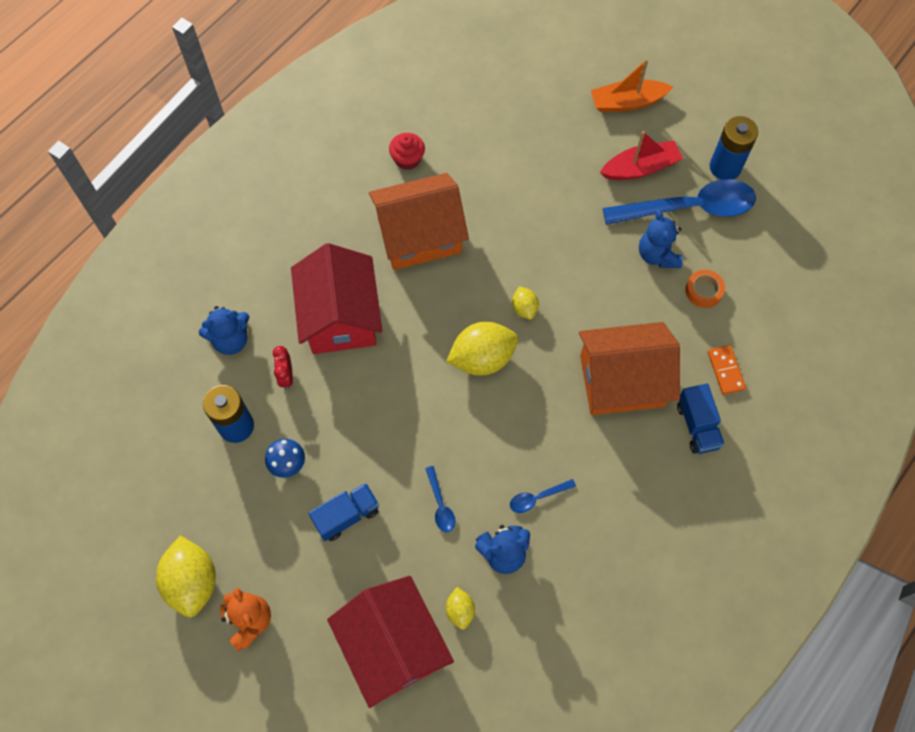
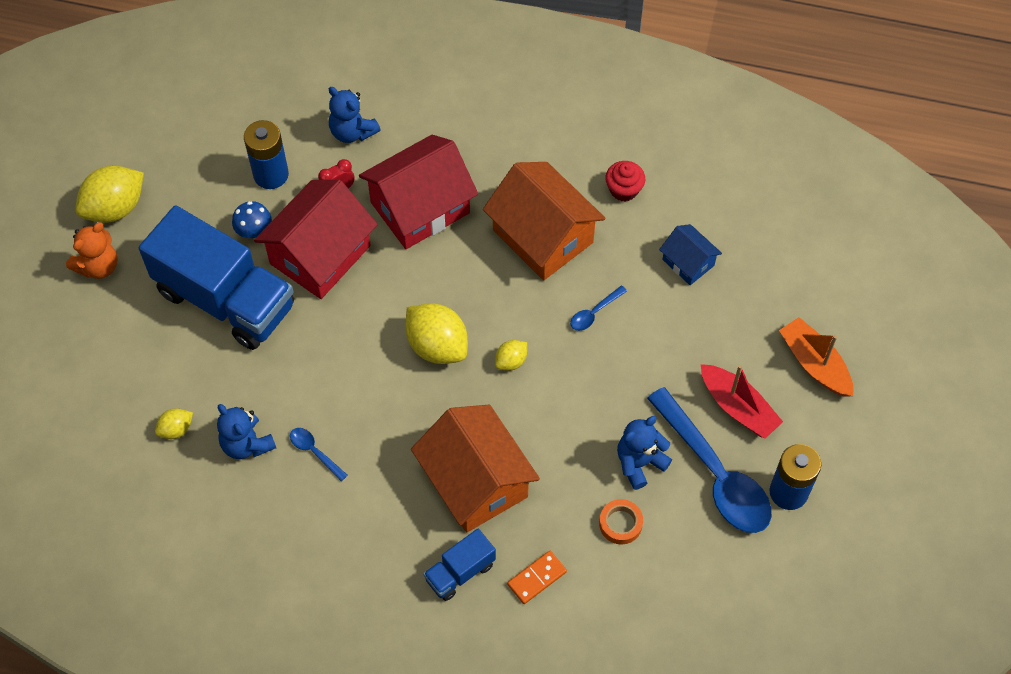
camera: 65 degrees right, 5 degrees down
blue truck [308,483,379,541] -> blue truck [139,205,294,350], size x2.20
red house [327,576,454,708] -> red house moved to [254,180,378,299]
blue spoon [425,466,455,532] -> blue spoon moved to [570,285,627,331]
none -> blue house [659,224,722,285]

